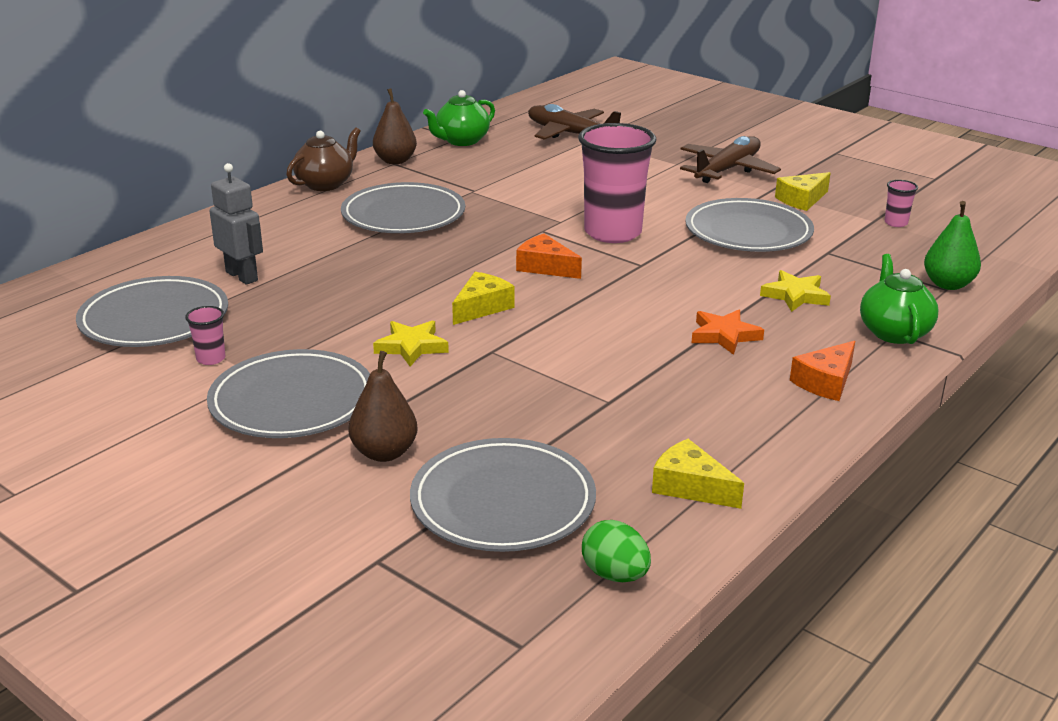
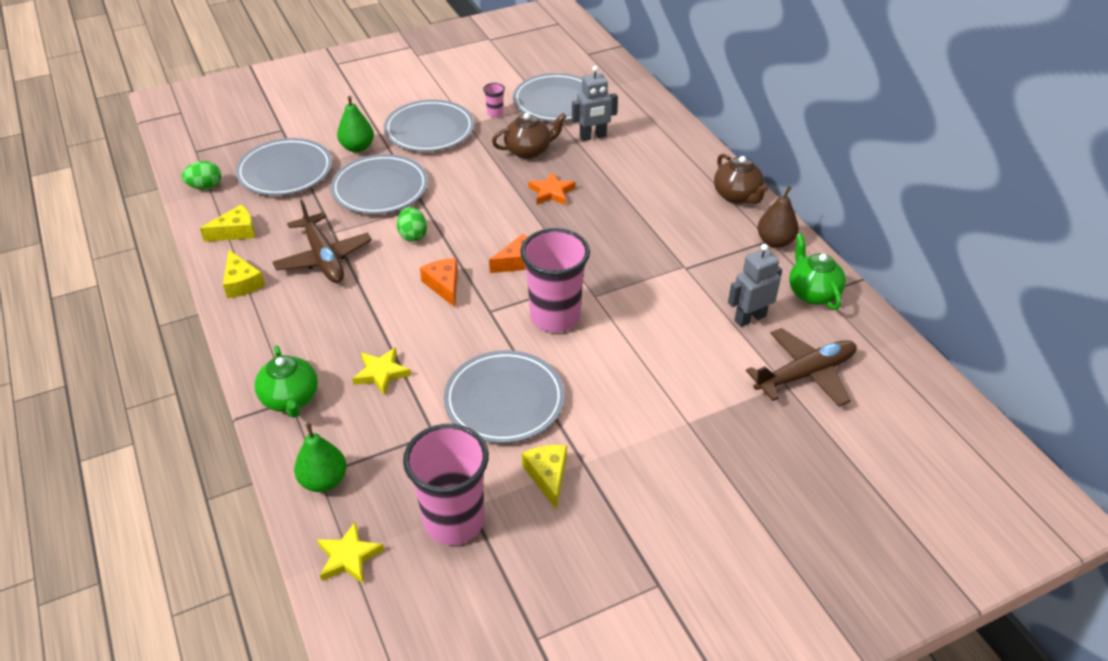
camera: 115 degrees right, 15 degrees up
grey plate [341,182,465,233] -> grey plate moved to [331,154,428,214]
brown pear [348,351,418,462] -> green pear [337,96,374,153]
yellow star [373,320,449,366] -> yellow star moved to [317,522,384,583]
yellow cheese [452,272,515,325] -> yellow cheese moved to [223,250,265,298]
brown plane [680,136,781,183] -> brown plane moved to [273,200,372,283]
orange star [692,310,764,355] -> orange star moved to [528,172,575,205]
orange cheese [790,341,855,401] -> orange cheese moved to [420,258,458,307]
green teapot [860,254,939,344] -> green teapot turned 45 degrees clockwise [255,346,318,418]
pink cup [885,180,918,227] -> pink cup [403,424,489,545], size x2.45
none -> green egg [397,207,427,242]
none -> brown teapot [492,113,567,159]
none -> grey robot [728,244,782,327]

